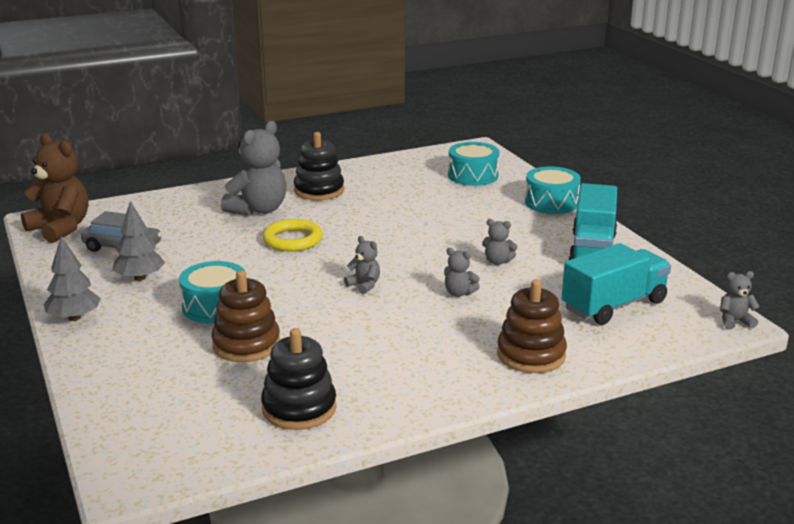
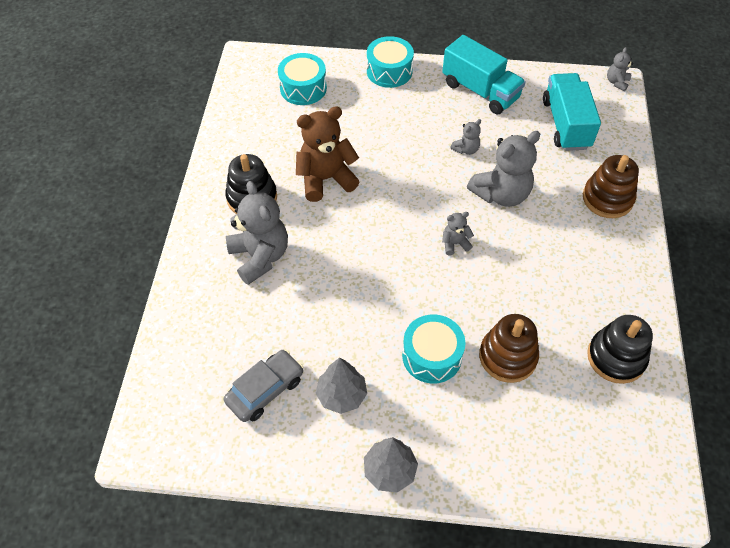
camera: 60 degrees left, 30 degrees up
brown teddy bear [21,133,89,243] -> brown teddy bear moved to [296,106,360,202]
yellow ring [262,219,323,251] -> none
grey teddy bear [444,248,480,297] -> grey teddy bear [467,131,540,207], size x2.09

